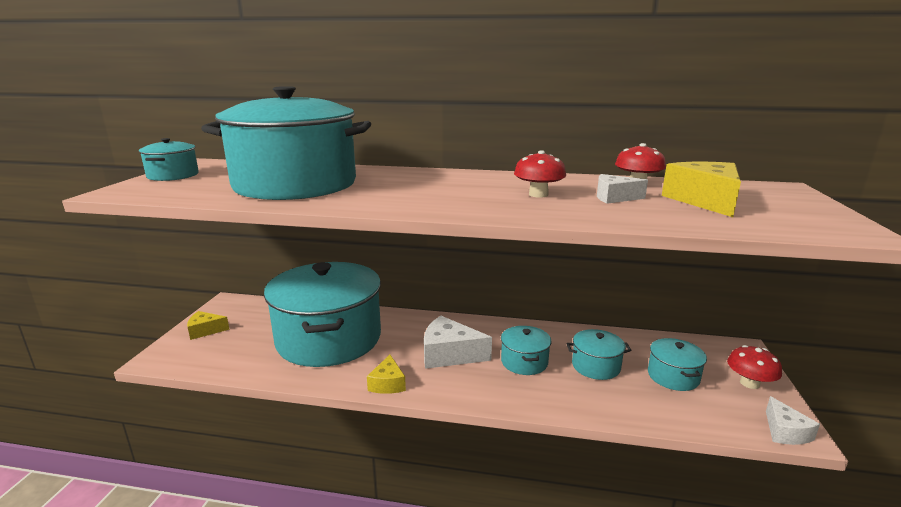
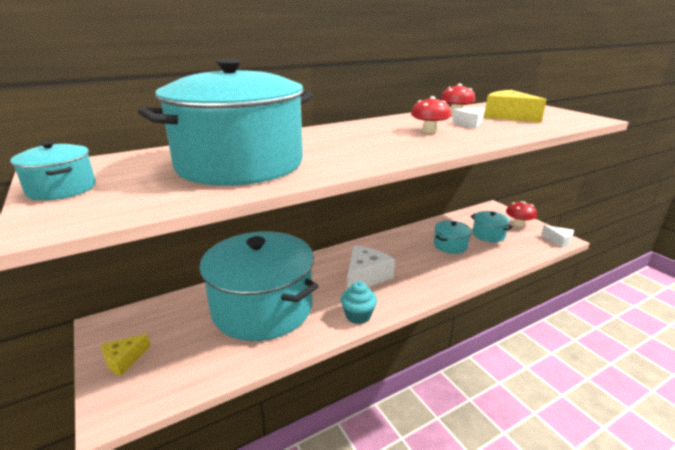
camera: 40 degrees left, 5 degrees up
yellow cheese [367,355,406,394] -> turquoise cupcake [341,281,377,324]
white cheese [424,316,492,369] -> white cheese turned 150 degrees clockwise [347,246,395,289]
turquoise pot [501,326,552,375] -> none

